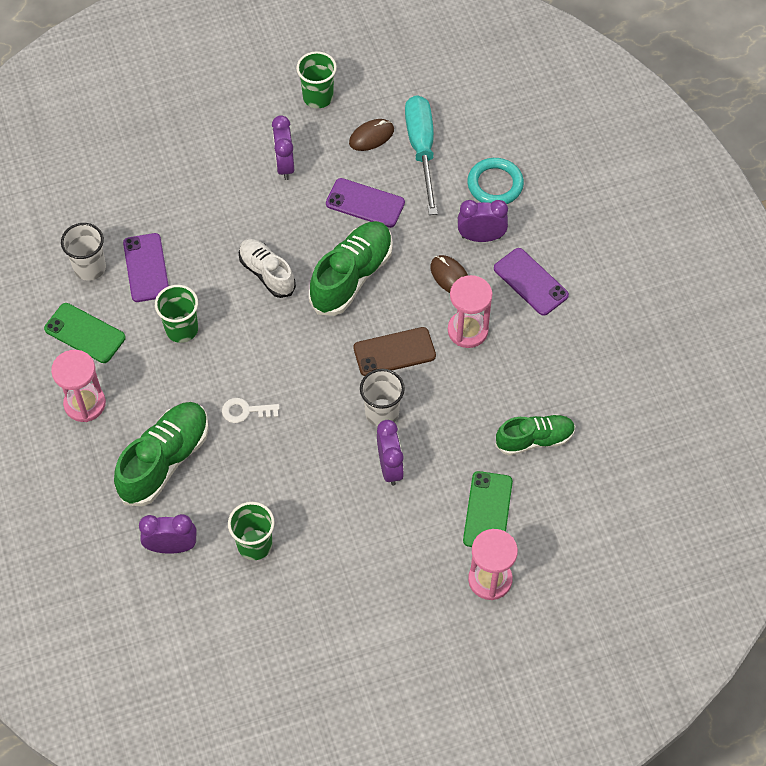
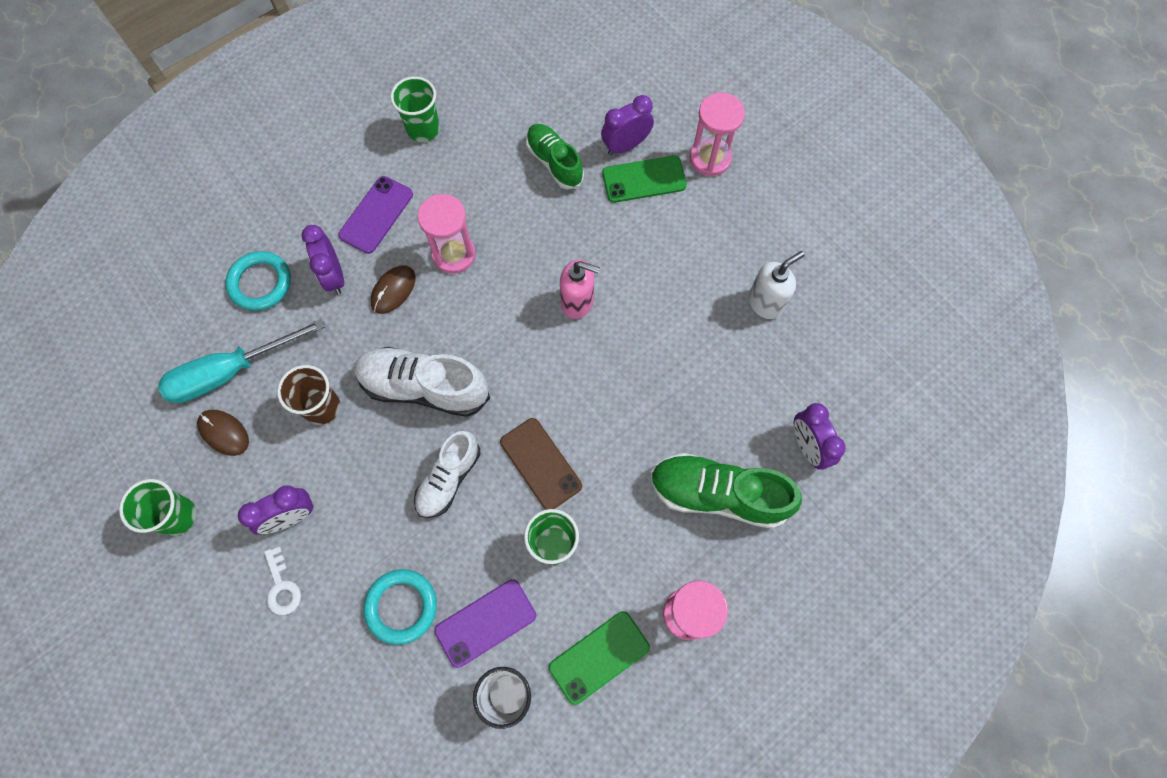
camera: 110 degrees left, 10 degrees up
green phone [44,303,126,363] -> green phone turned 45 degrees clockwise [549,611,650,705]
white key [222,398,280,423] -> white key moved to [264,547,301,615]
green cup [228,502,275,560] -> green cup moved to [390,76,440,142]
green shoe [309,221,393,316] -> white shoe [354,347,490,417]
purple phone [326,178,405,228] -> brown cup [277,365,340,425]
brown phone [353,327,436,376] -> brown phone moved to [500,418,582,510]
white cup [360,369,405,426] -> pink soap dispenser [560,260,600,319]
purple clock [377,420,404,486] -> purple clock moved to [601,95,654,155]
none -> turquoise ring [364,569,437,645]
none -> white soap dispenser [749,251,805,319]

